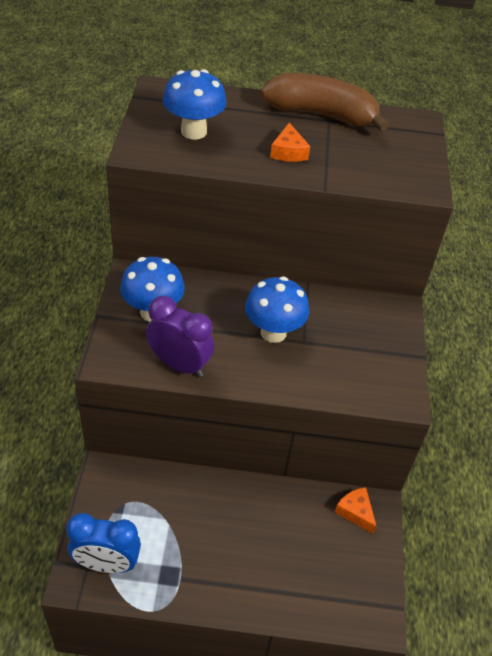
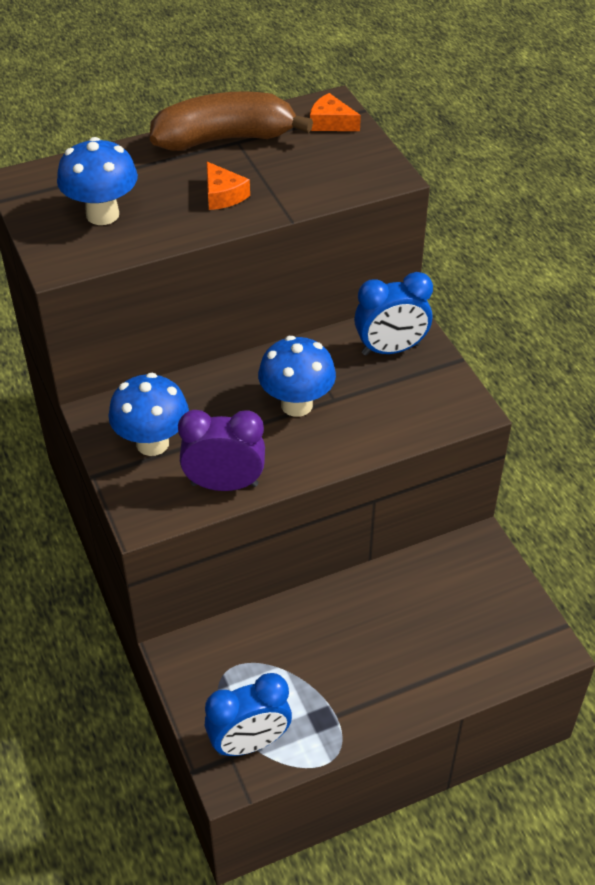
camera: 25 degrees left, 0 degrees up
orange cheese [334,487,377,534] -> orange cheese moved to [310,93,361,131]
none -> blue clock [354,272,433,355]

